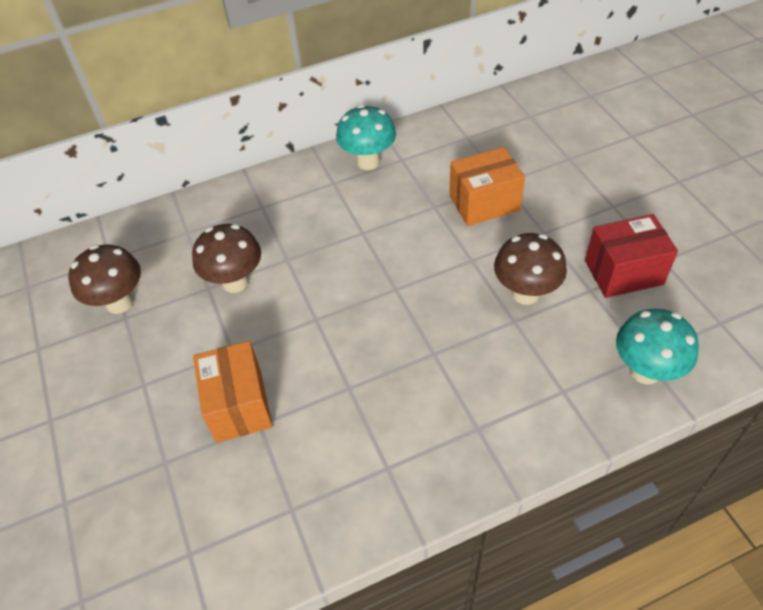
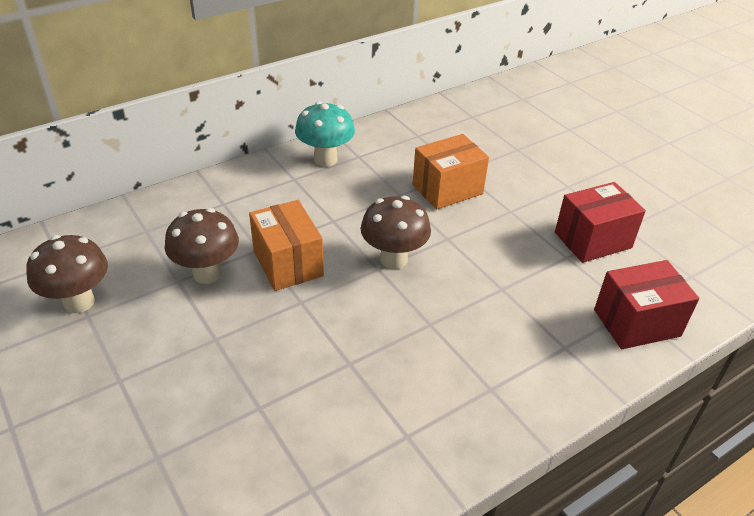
camera: 15 degrees left, 10 degrees down
orange box [193,341,272,443] -> orange box moved to [249,200,324,291]
brown mushroom [494,233,567,305] -> brown mushroom moved to [360,196,431,269]
turquoise mushroom [616,309,699,384] -> red box [594,260,699,349]

